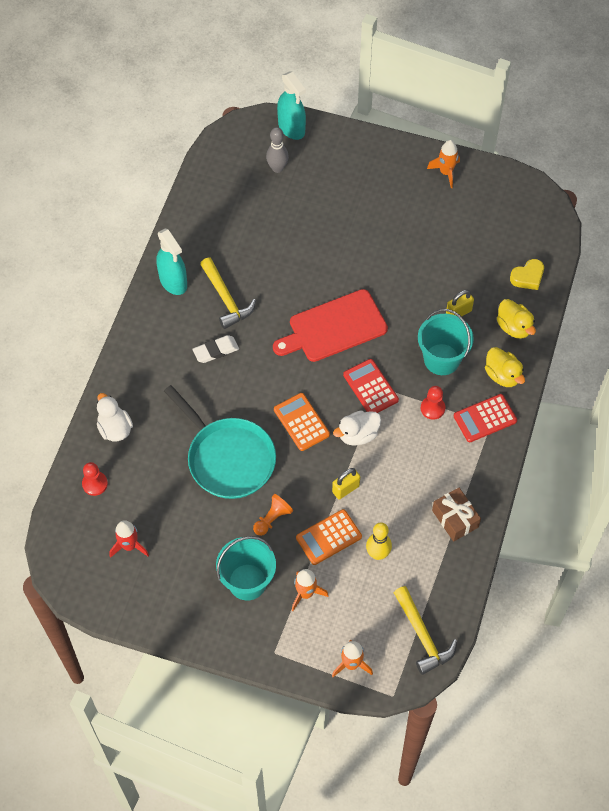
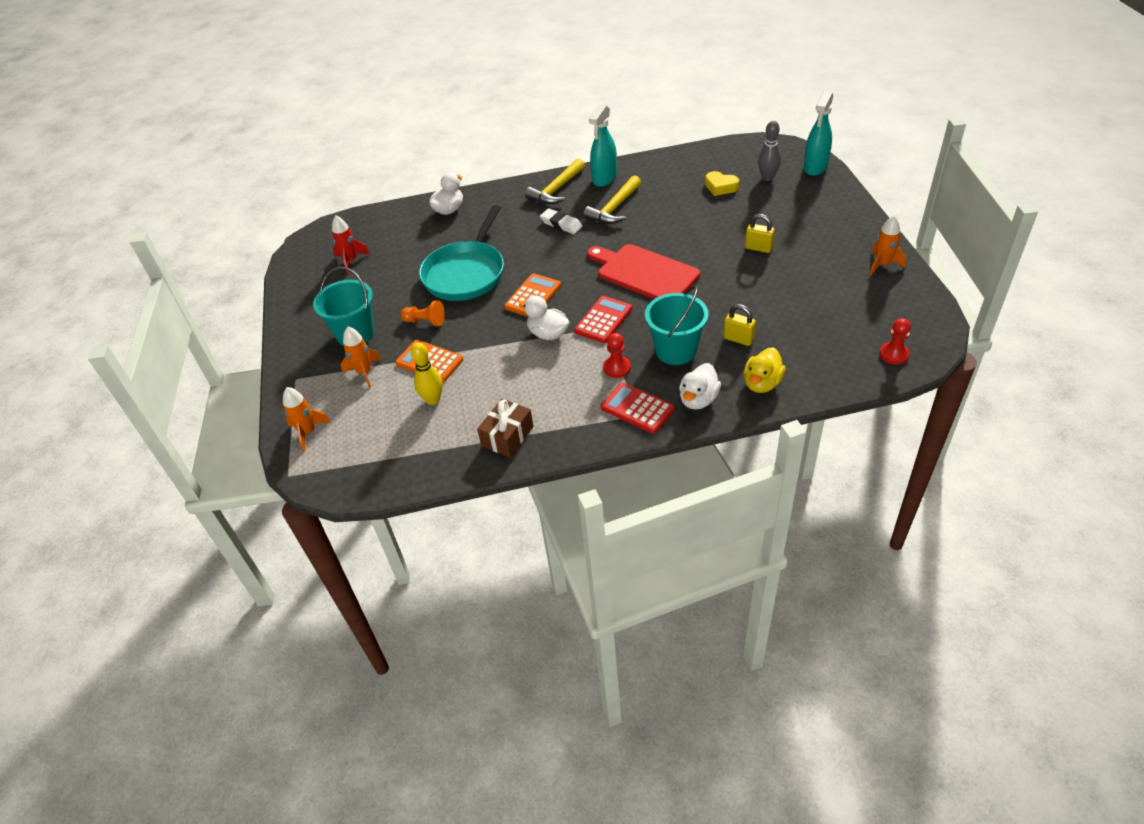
camera: 65 degrees right, 15 degrees down
red pawn [82,462,108,496] -> red pawn moved to [879,318,911,365]
yellow padlock [332,468,360,500] -> yellow padlock moved to [745,214,775,253]
yellow hammer [394,586,457,675] -> yellow hammer moved to [525,159,585,204]
yellow duck [485,347,525,387] -> white duck [679,363,721,410]
yellow heart [510,259,544,290] -> yellow heart moved to [705,171,739,196]

